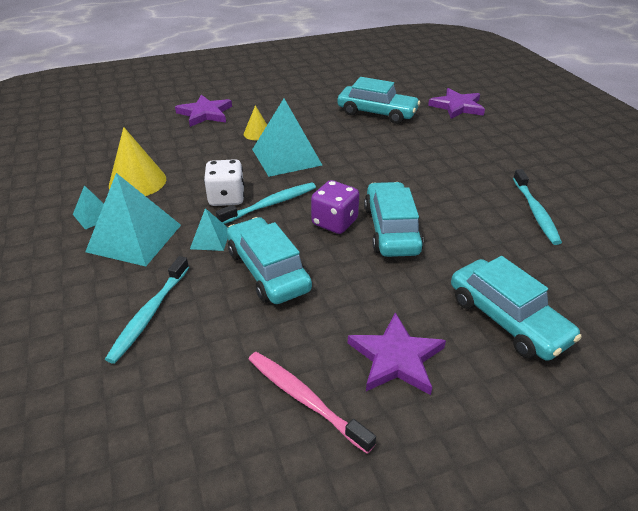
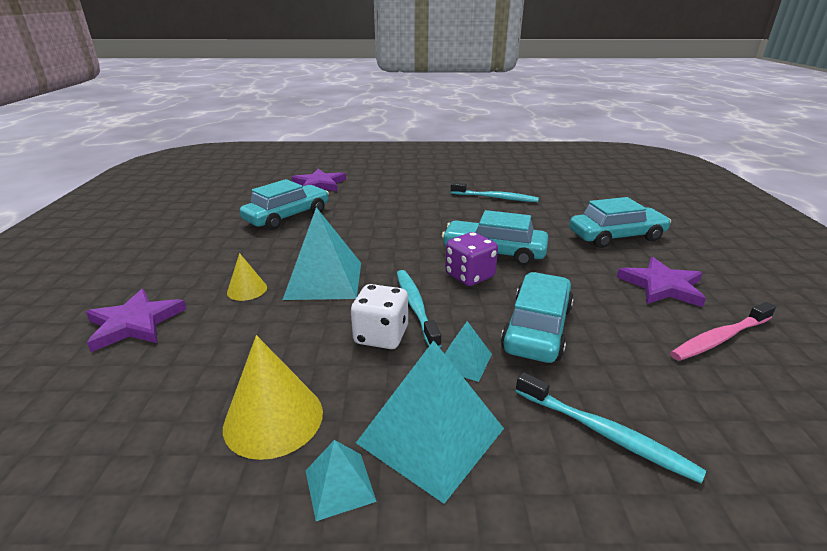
camera: 70 degrees left, 10 degrees down
turquoise car [227,217,312,304] -> turquoise car turned 120 degrees clockwise [501,272,574,363]

